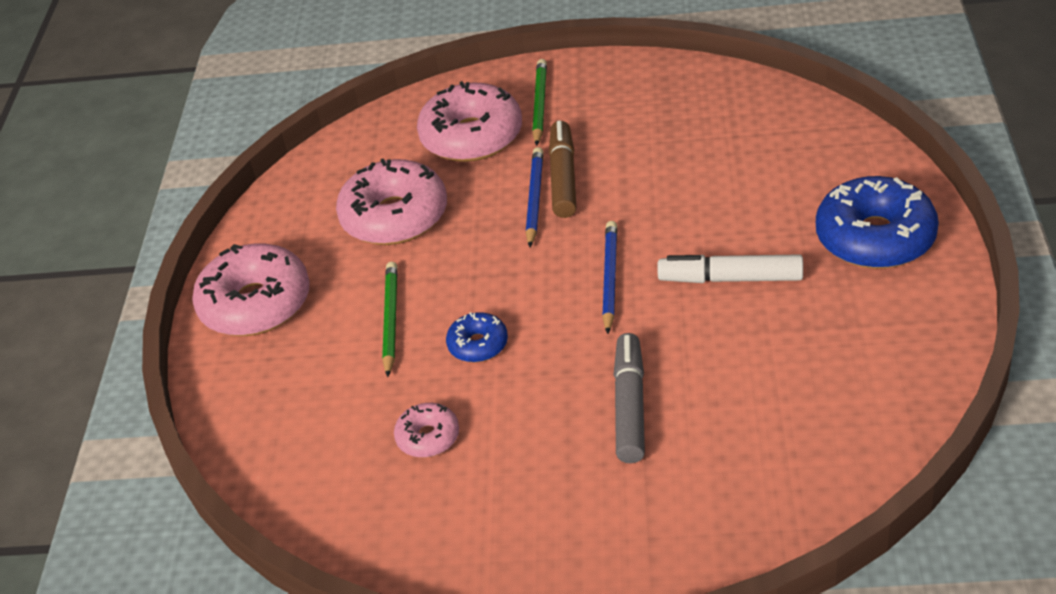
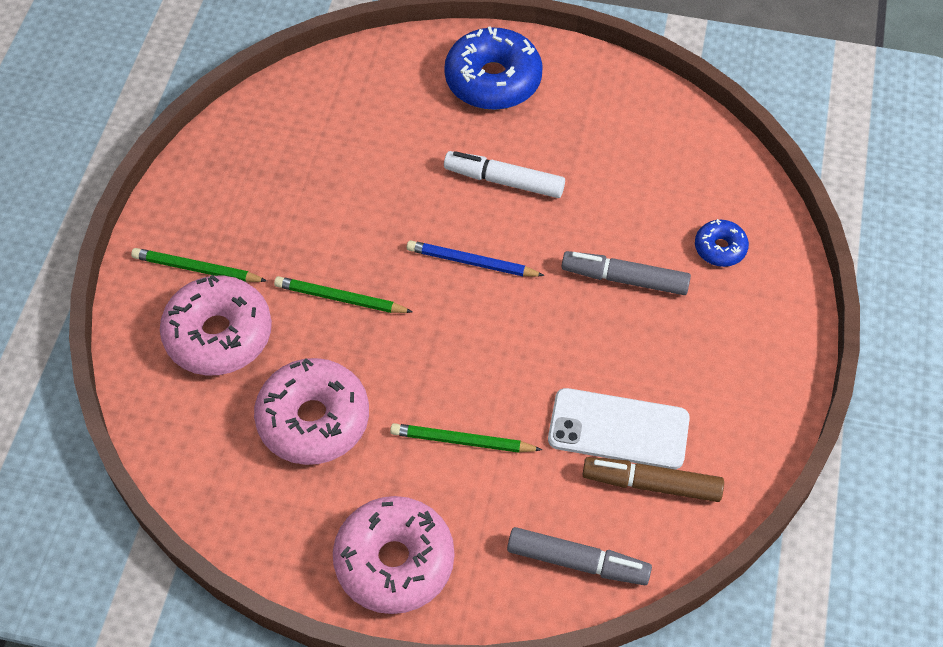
camera: 85 degrees left, 15 degrees up
pink donut [394,403,459,458] -> white phone [548,388,690,469]
blue donut [446,312,508,362] -> blue donut moved to [695,219,749,267]
blue pencil [526,147,543,247] -> green pencil [274,276,413,313]
brown marker [549,121,576,218] -> brown marker moved to [582,457,724,502]
white marker [657,254,803,283] -> white marker turned 90 degrees clockwise [444,151,565,198]
none -> grey marker [507,527,652,585]

